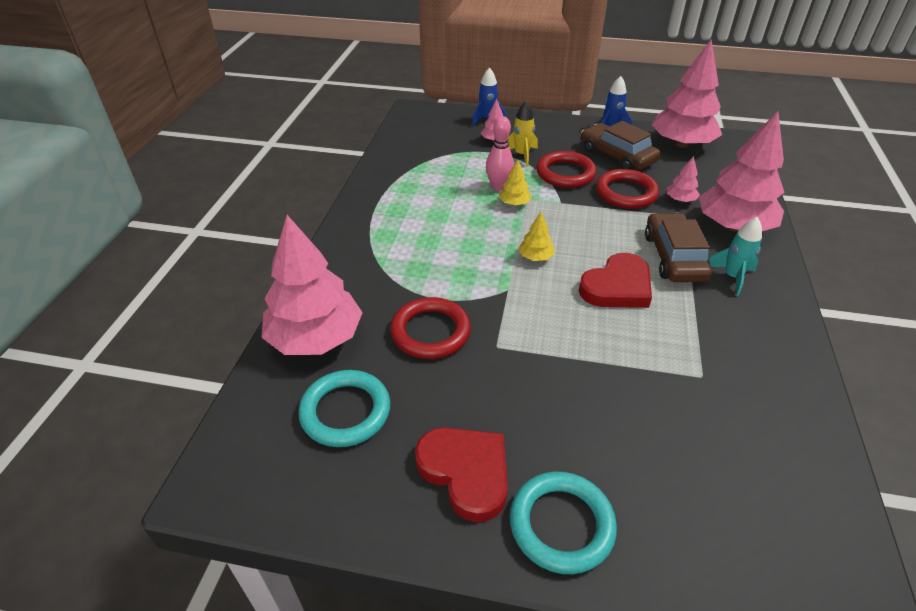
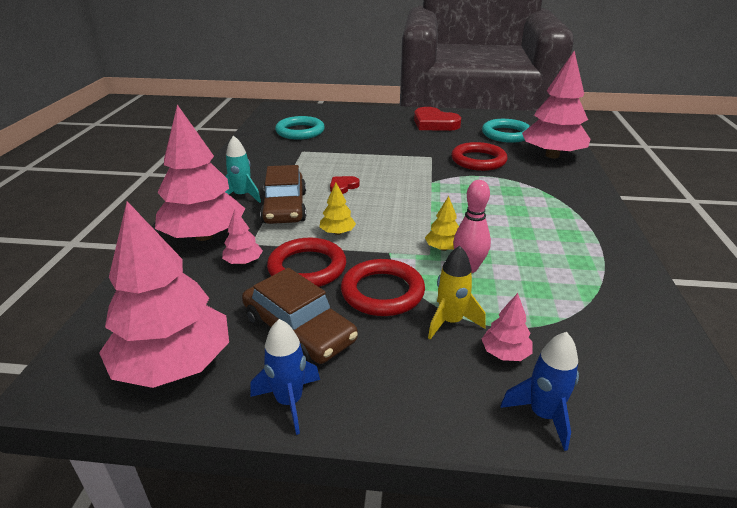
camera: 175 degrees right, 10 degrees down
turquoise ring [510,471,617,574] -> turquoise ring moved to [275,116,325,140]
yellow tree [518,212,554,261] -> yellow tree moved to [319,182,356,235]
red heart [579,253,652,308] -> red heart [330,176,360,194], size x0.50

